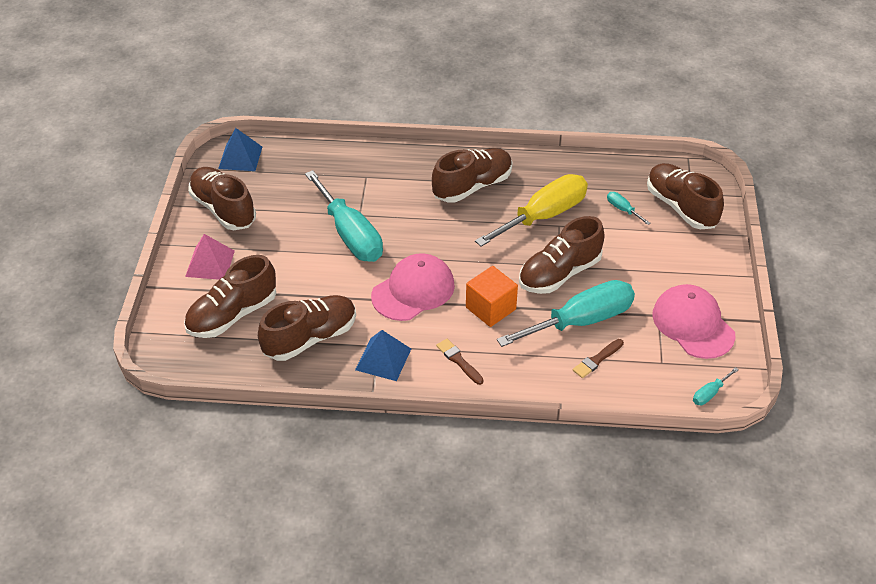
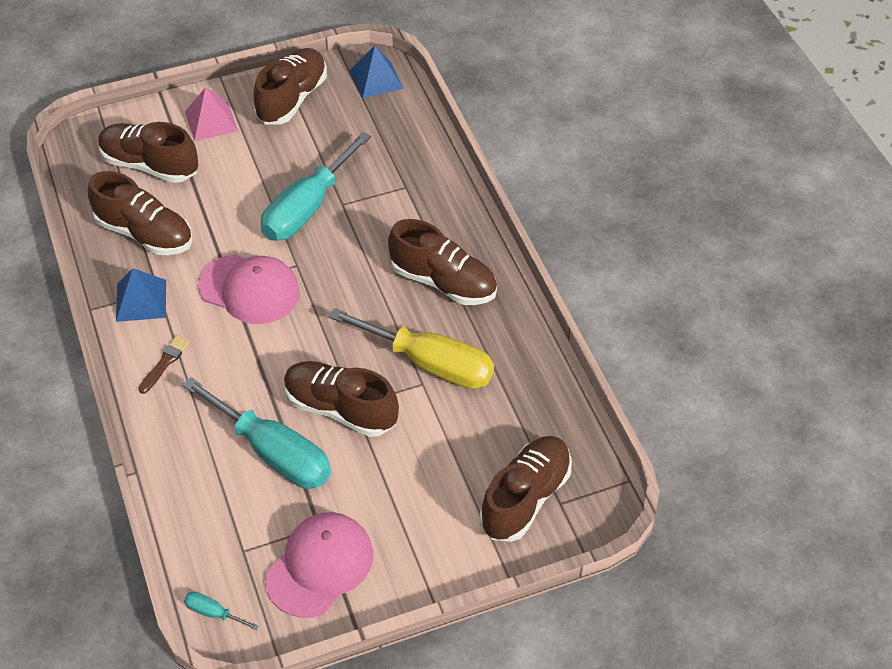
camera: 65 degrees right, 5 degrees up
orange cube [466,266,518,327] -> none
brown brush [573,339,624,378] -> none
turquoise screwdriver [607,192,651,225] -> none

